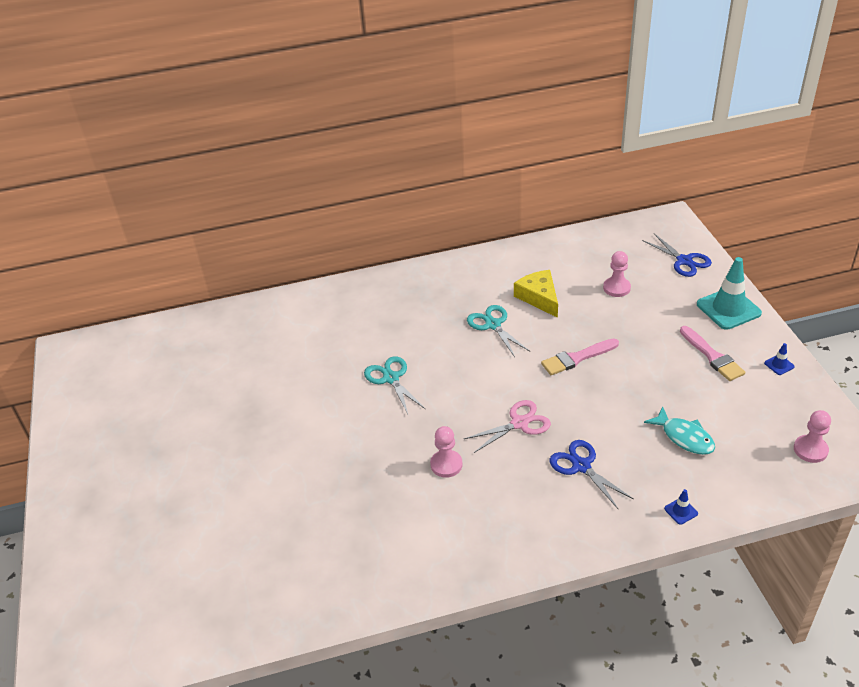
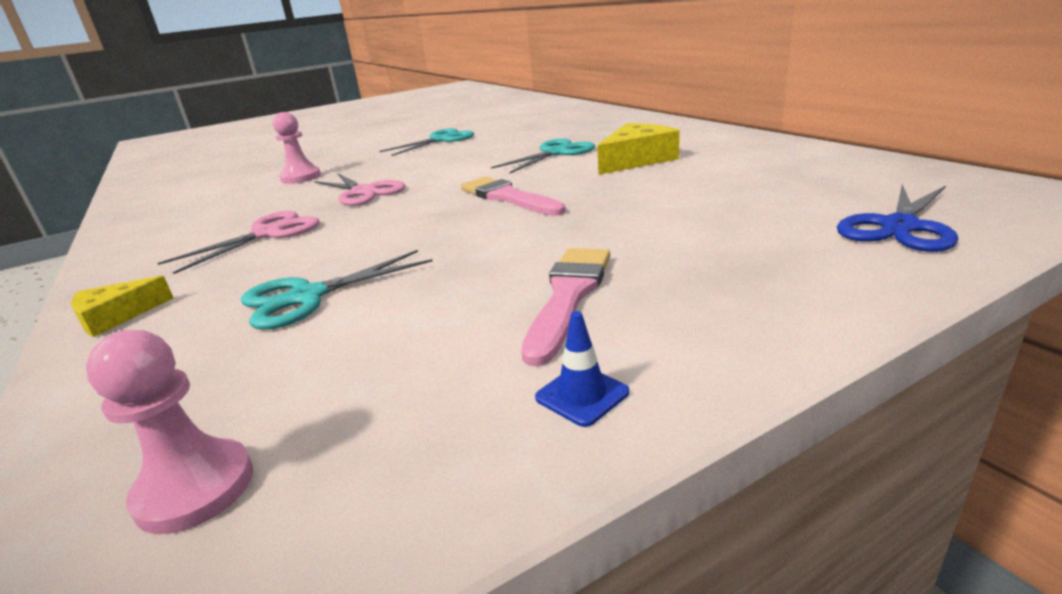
camera: 75 degrees right, 15 degrees down
blue scissors [549,440,633,509] -> pink scissors [158,211,320,274]
pink pawn [603,251,631,297] -> none
turquoise fish [644,406,715,455] -> turquoise scissors [241,250,433,329]
blue traffic cone [664,489,698,525] -> yellow cheese [71,276,174,337]
pink brush [680,326,745,381] -> pink brush turned 150 degrees clockwise [521,248,610,366]
turquoise traffic cone [697,257,762,330] -> none

